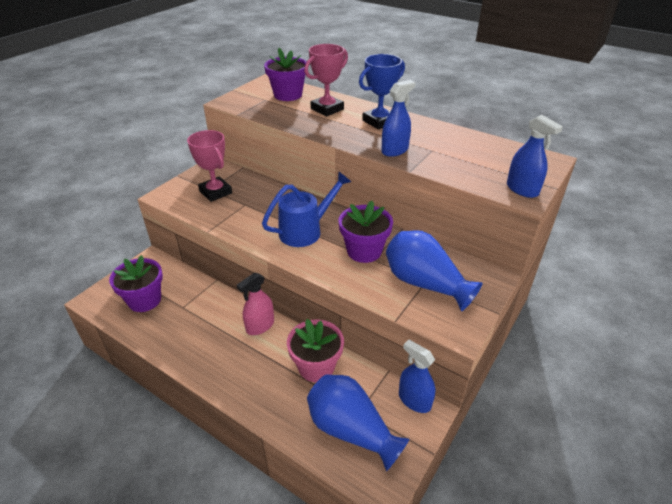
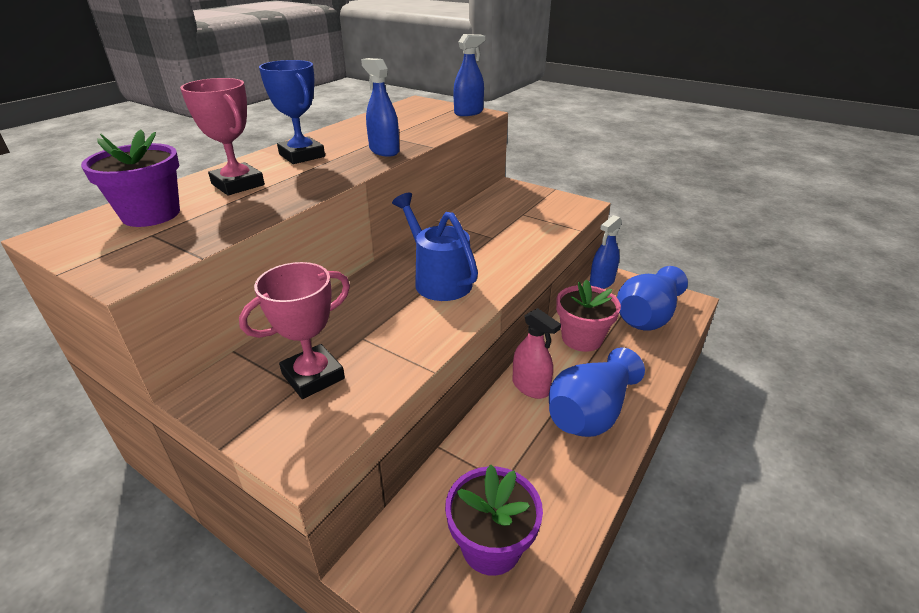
camera: 90 degrees left, 5 degrees down
purple flower pot [339,201,393,263] -> none
blue vase [386,230,483,311] -> blue vase moved to [549,347,645,437]

